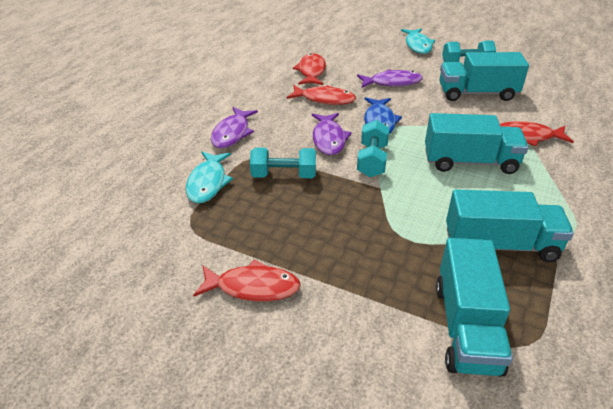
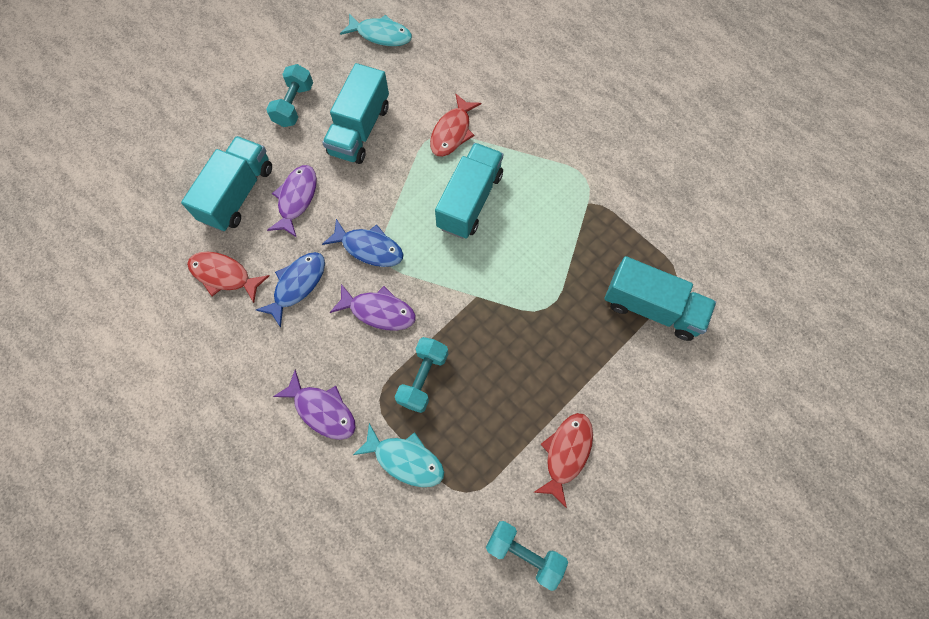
camera: 70 degrees left, 30 degrees up
red fish [287,85,356,105] -> blue fish [256,252,325,328]
turquoise dumbbell [357,120,390,177] -> turquoise dumbbell moved to [486,521,568,591]
turquoise fish [401,28,435,54] -> turquoise fish moved to [340,13,412,46]
turquoise truck [446,189,574,262] -> turquoise truck moved to [181,136,272,232]

